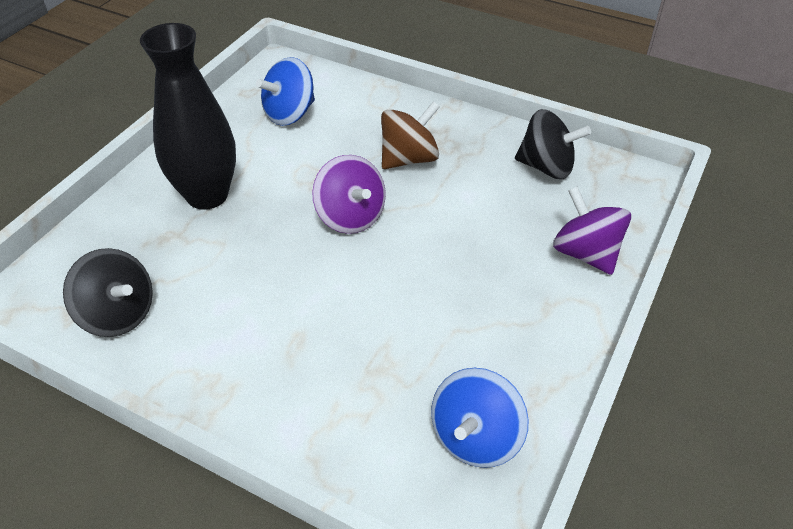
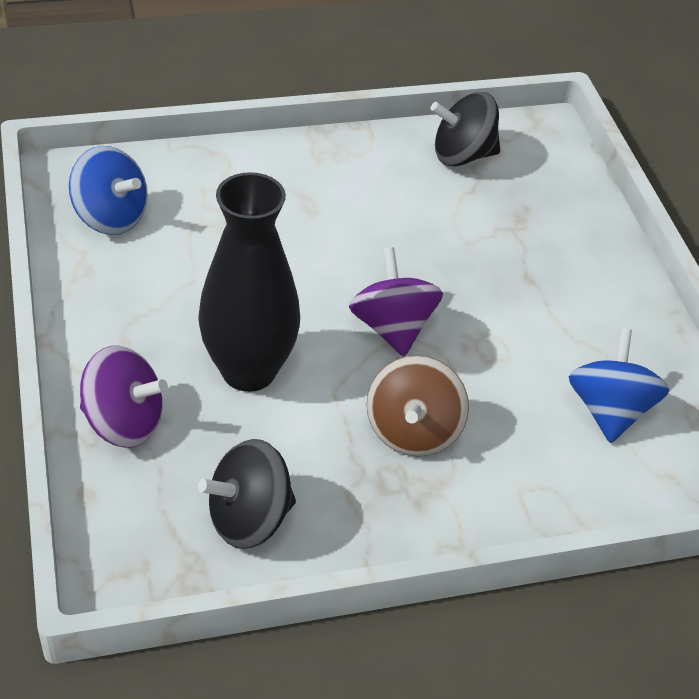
camera: 135 degrees right, 0 degrees up
black vase [140,23,236,210] -> black vase moved to [198,172,300,392]
purple spinning top [312,155,386,234] -> purple spinning top turned 60 degrees clockwise [349,247,443,357]
blue spinning top [431,368,529,468] -> blue spinning top turned 135 degrees clockwise [69,146,148,235]

